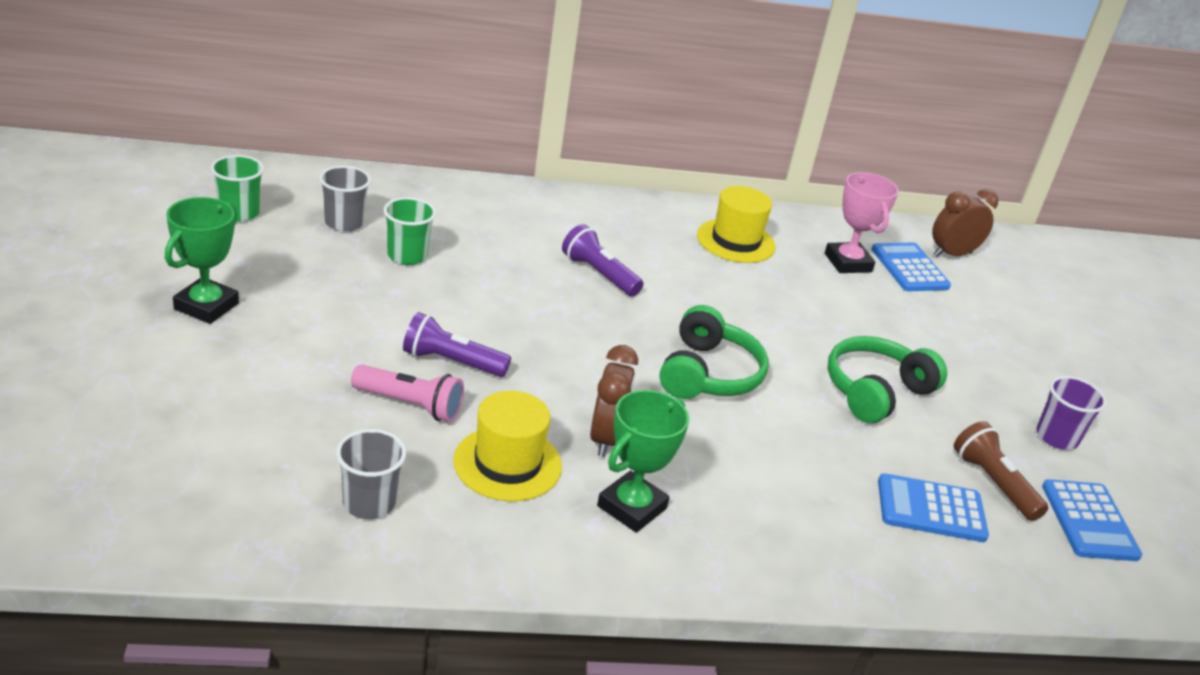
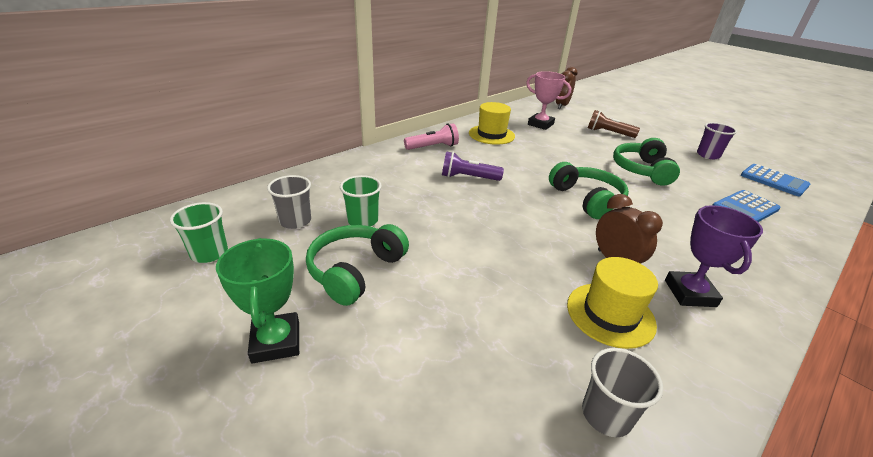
camera: 35 degrees left, 0 degrees up
pink flashlight [351,365,464,422] -> pink flashlight moved to [404,123,459,150]
purple flashlight [403,312,511,377] -> none
green trophy [597,390,689,533] -> purple trophy [665,205,763,307]
blue calculator [871,243,951,291] -> none
brown flashlight [954,421,1048,521] -> brown flashlight moved to [588,110,640,138]
none -> green headphones [306,224,409,306]

